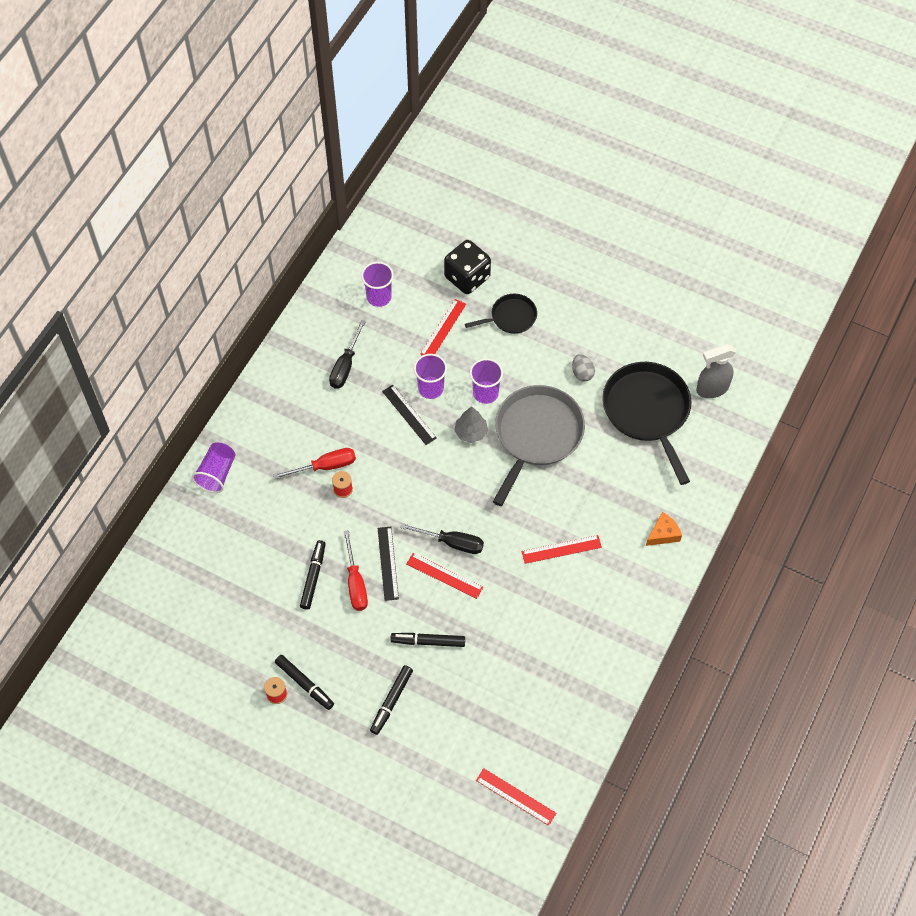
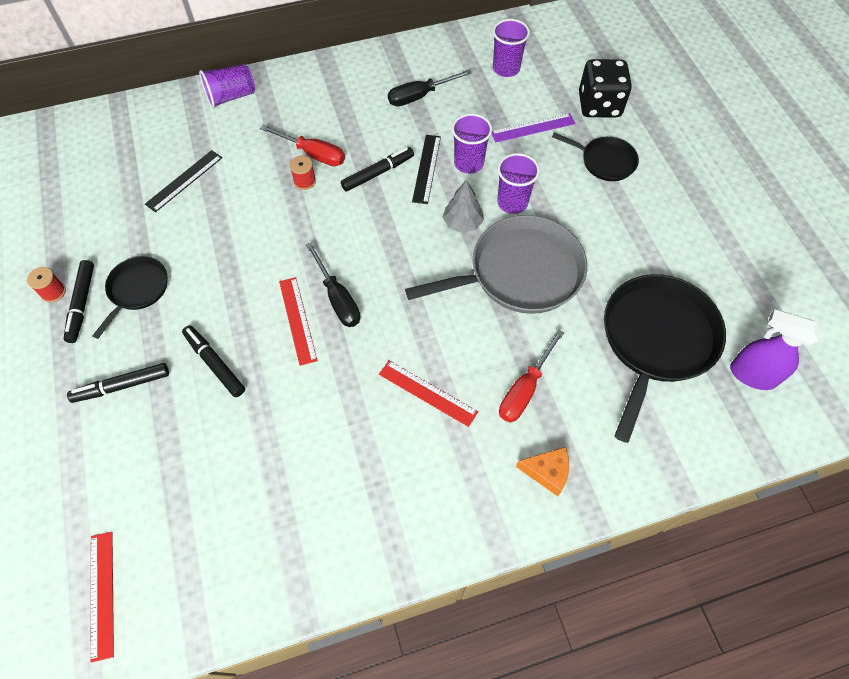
camera: 45 degrees right, 0 degrees up
black marker [300,540,326,610] -> black marker moved to [341,147,414,192]
red screwdriver [343,530,368,611] -> red screwdriver moved to [499,329,564,423]
black ruler [378,527,399,601] -> black ruler moved to [145,150,222,212]
red ruler [420,299,466,355] -> purple ruler [492,113,575,143]
grey egg [572,354,595,382] -> none
grey spray bottle [696,344,736,398] -> purple spray bottle [730,309,822,390]
none -> black pan [92,256,168,339]

